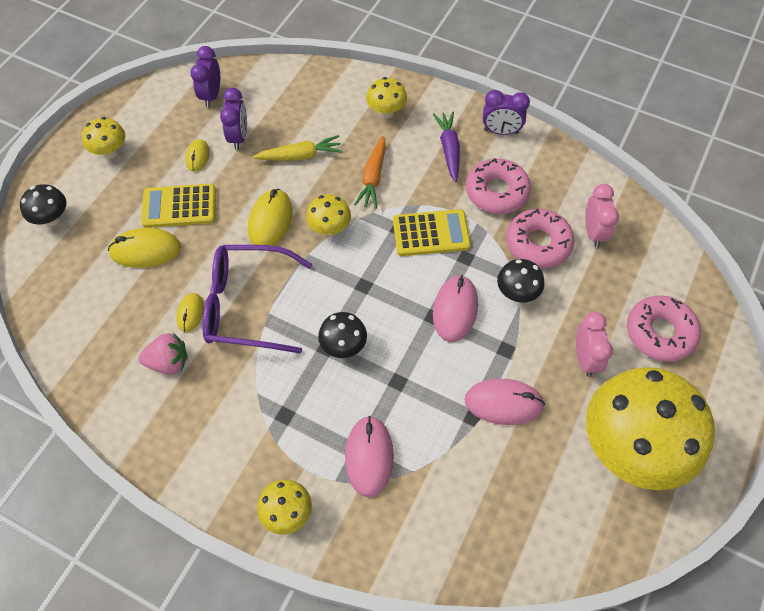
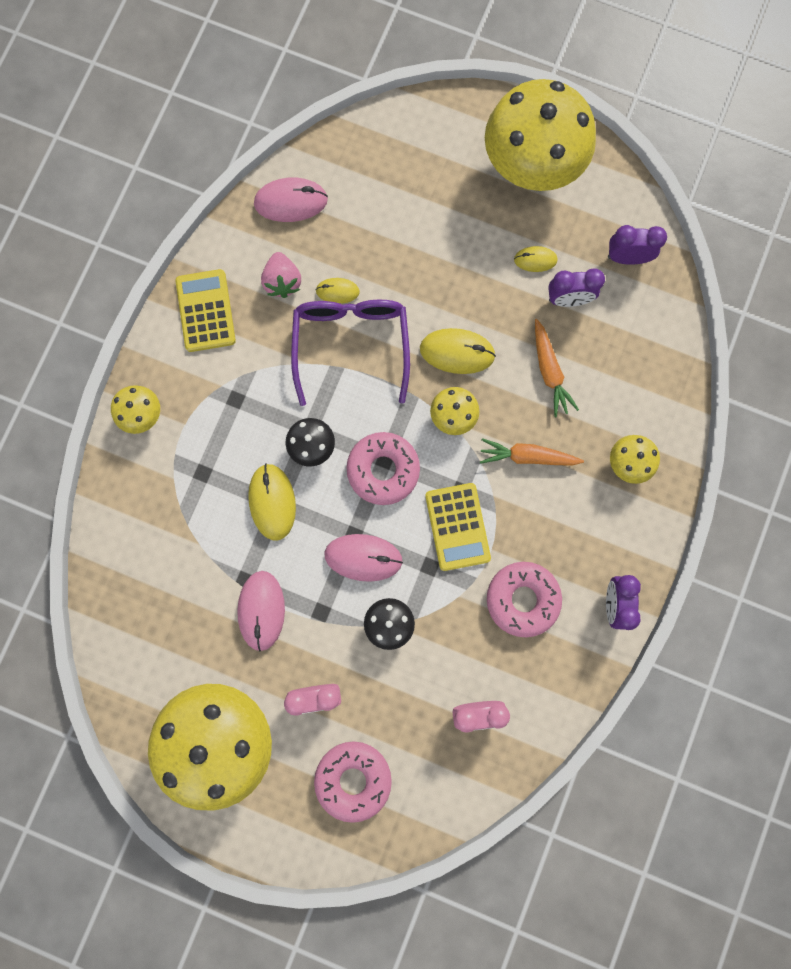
camera: 85 degrees right, 20 degrees up
black mushroom [20,184,67,226] -> none
yellow mushroom [82,117,125,159] -> yellow mushroom [485,79,596,191], size x2.28
yellow mouse [108,228,181,268] -> yellow mouse moved to [248,463,296,541]
yellow calculator [141,184,216,228] -> yellow calculator moved to [176,269,236,352]
yellow carrot [253,135,342,161] -> orange carrot [535,319,579,417]
pink mouse [345,416,394,497] -> pink mouse moved to [254,178,328,222]
purple carrot [433,112,460,182] -> none
pink donut [506,209,574,268] -> pink donut moved to [346,432,420,505]

